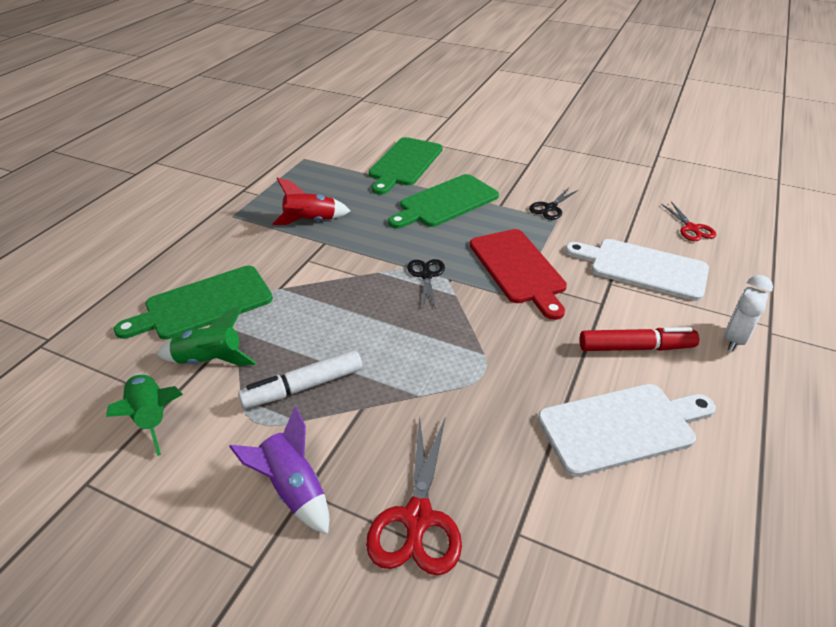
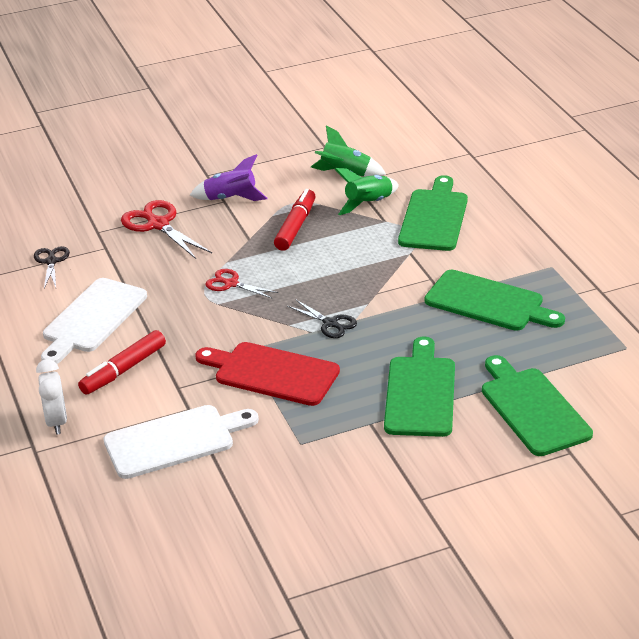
camera: 135 degrees right, 5 degrees down
white marker [238,350,362,409] -> red marker [274,189,316,251]
red rocket [272,178,350,225] -> green cutting board [424,270,565,331]
black scissors [529,188,578,220] -> black scissors moved to [34,246,70,289]
red scissors [661,202,717,241] -> red scissors moved to [205,269,279,298]

